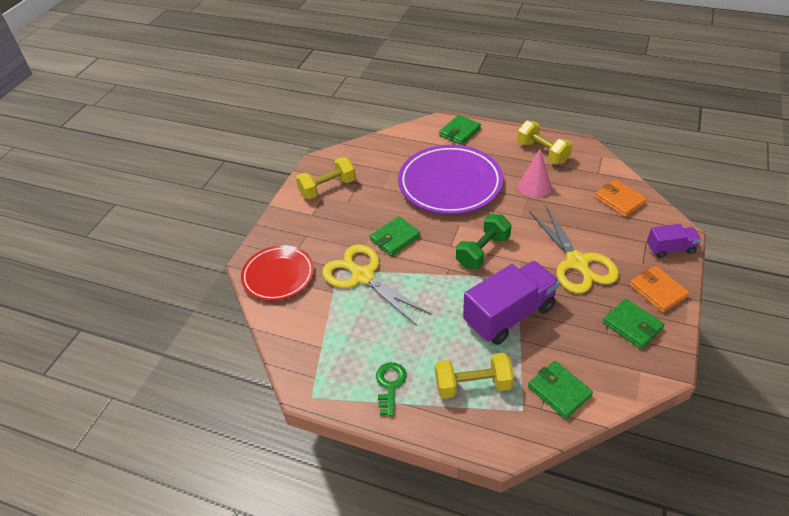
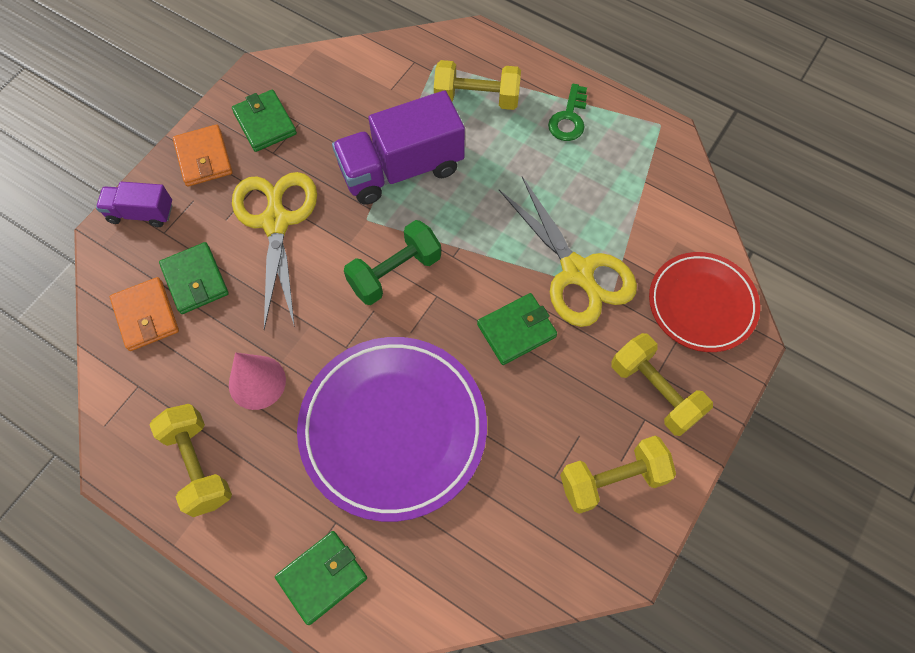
camera: 170 degrees left, 20 degrees up
green wallet [528,361,593,419] -> green wallet moved to [159,242,229,314]
none -> yellow dumbbell [611,333,713,436]

